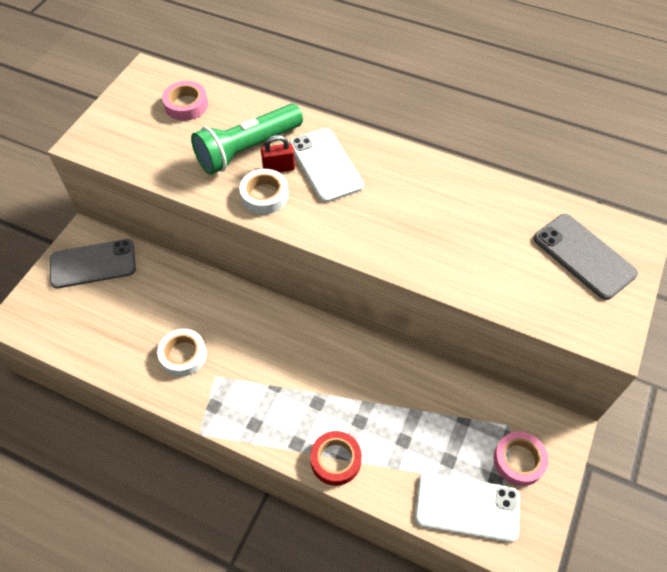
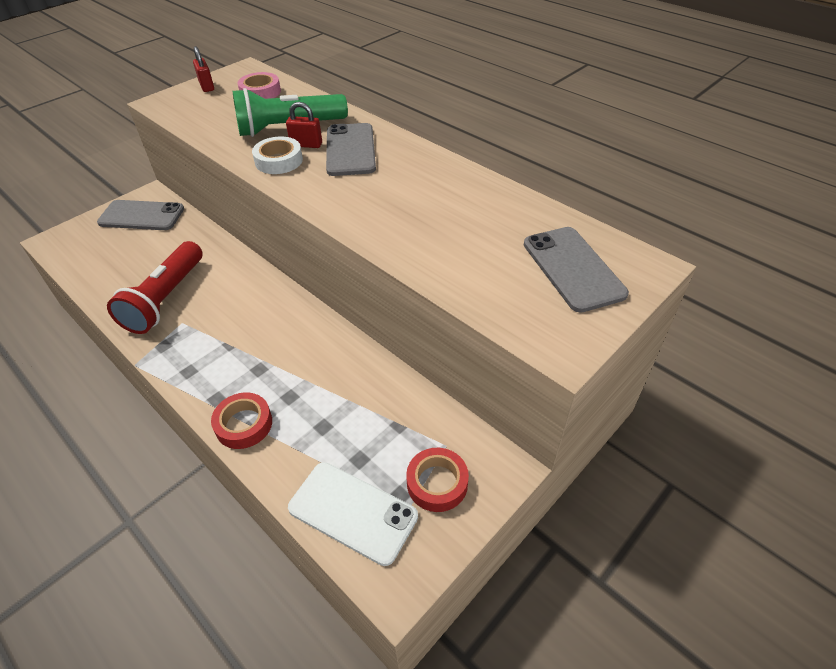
camera: 20 degrees right, 10 degrees down
white tape [157,329,207,377] -> red flashlight [107,241,203,334]
white phone [289,128,364,203] -> grey phone [326,123,376,176]
pink tape [494,431,548,486] -> red tape [406,448,469,512]
none -> red padlock [193,46,214,92]

